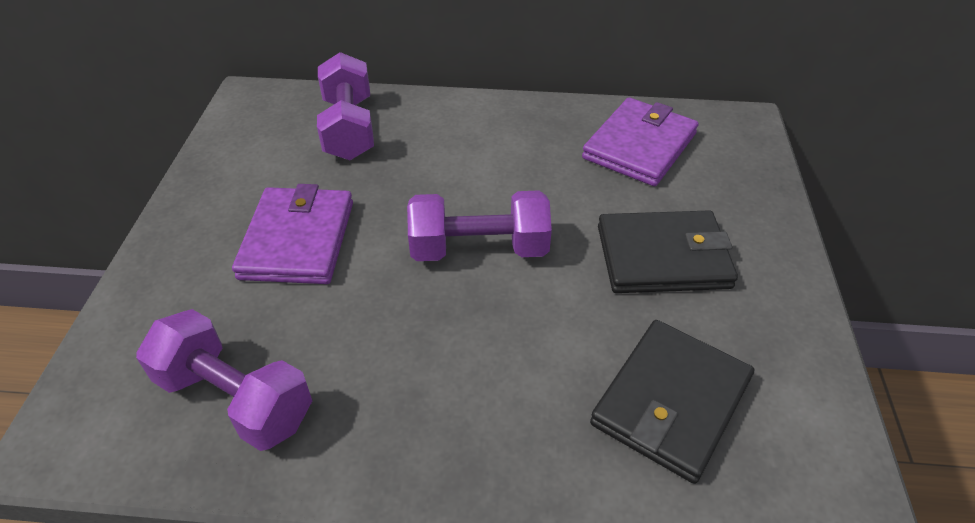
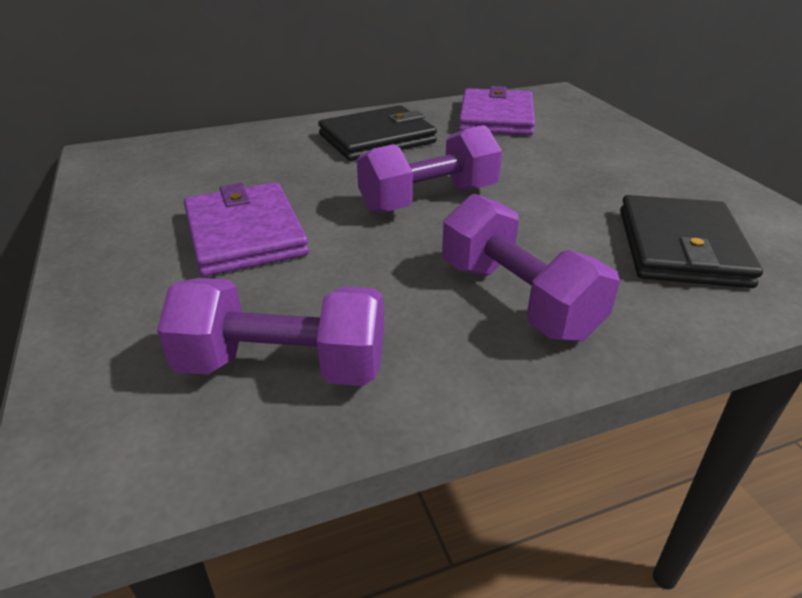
camera: 25 degrees left, 10 degrees down
purple dumbbell [317,52,374,160] -> purple dumbbell moved to [442,194,620,342]
black wallet [598,210,738,293] -> black wallet moved to [318,105,437,161]

